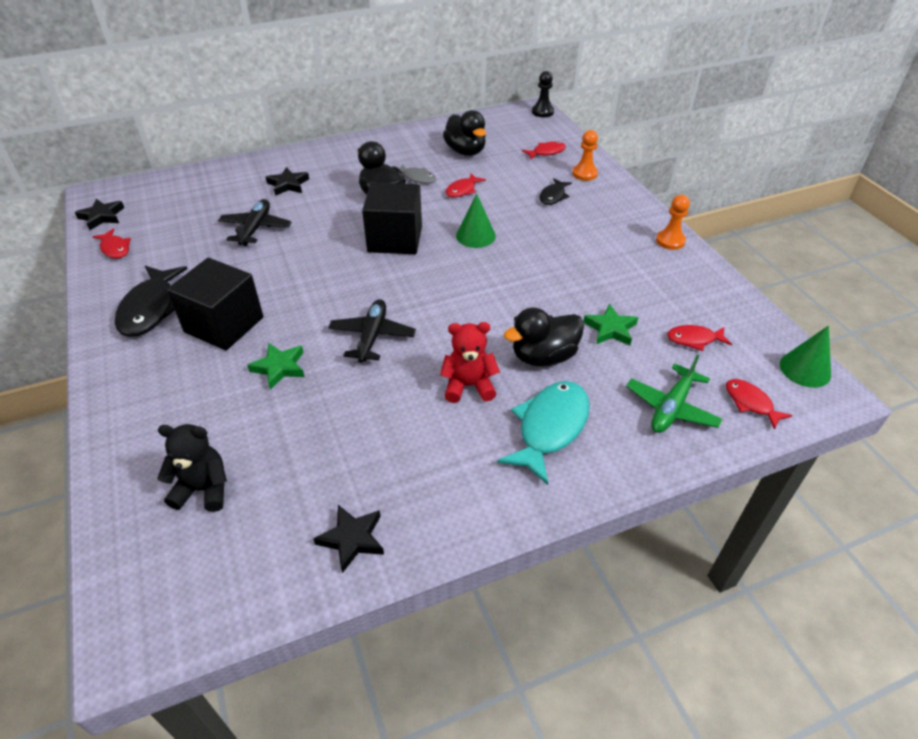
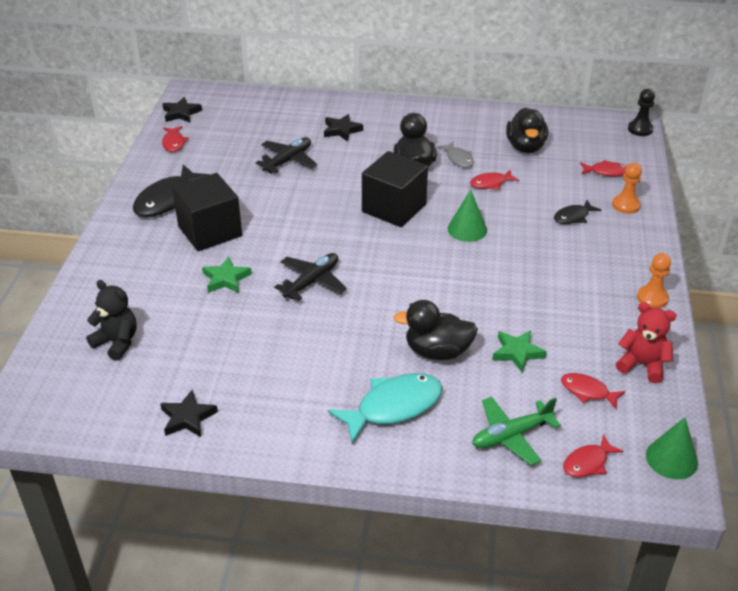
camera: 30 degrees right, 5 degrees down
red teddy bear [440,322,500,403] -> red teddy bear moved to [616,302,677,383]
red fish [726,379,793,430] -> red fish turned 120 degrees counterclockwise [563,434,624,477]

